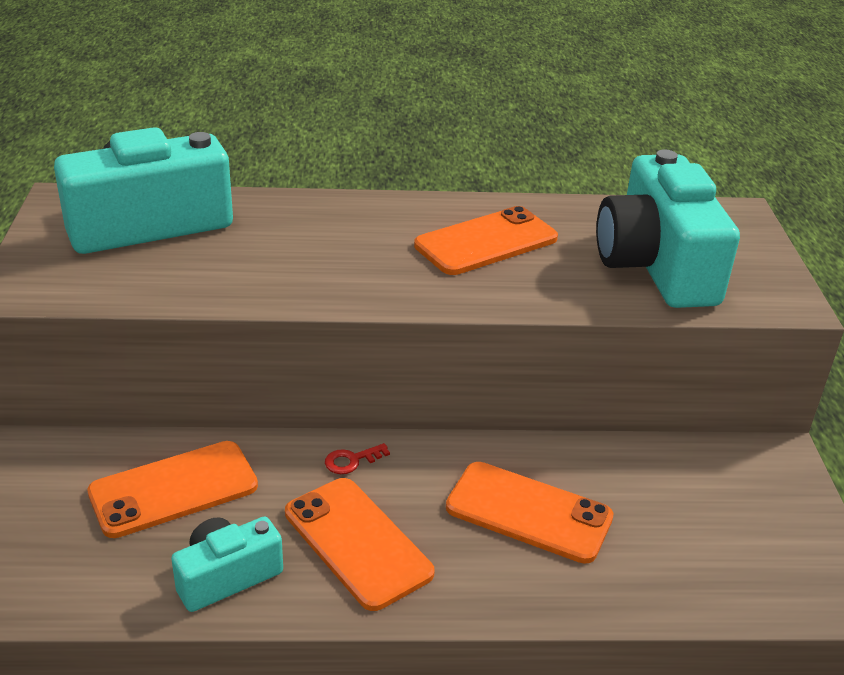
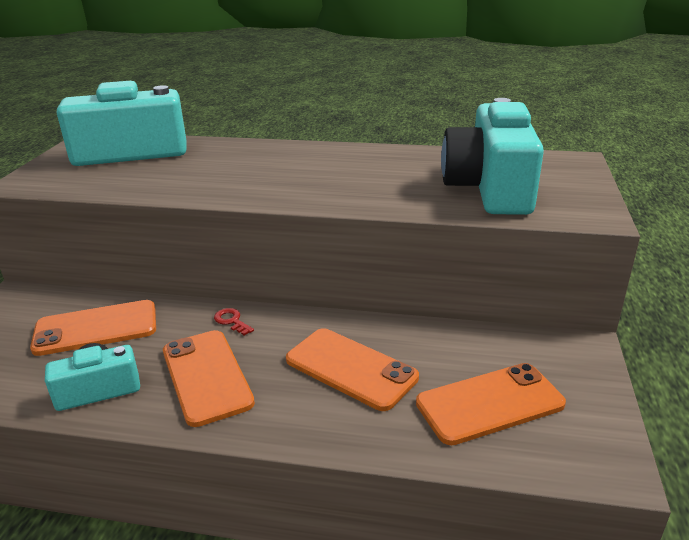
camera: 15 degrees right, 5 degrees down
red key [325,443,390,474] -> red key turned 60 degrees clockwise [214,308,254,335]
orange phone [414,206,558,275] -> orange phone moved to [416,363,566,445]

